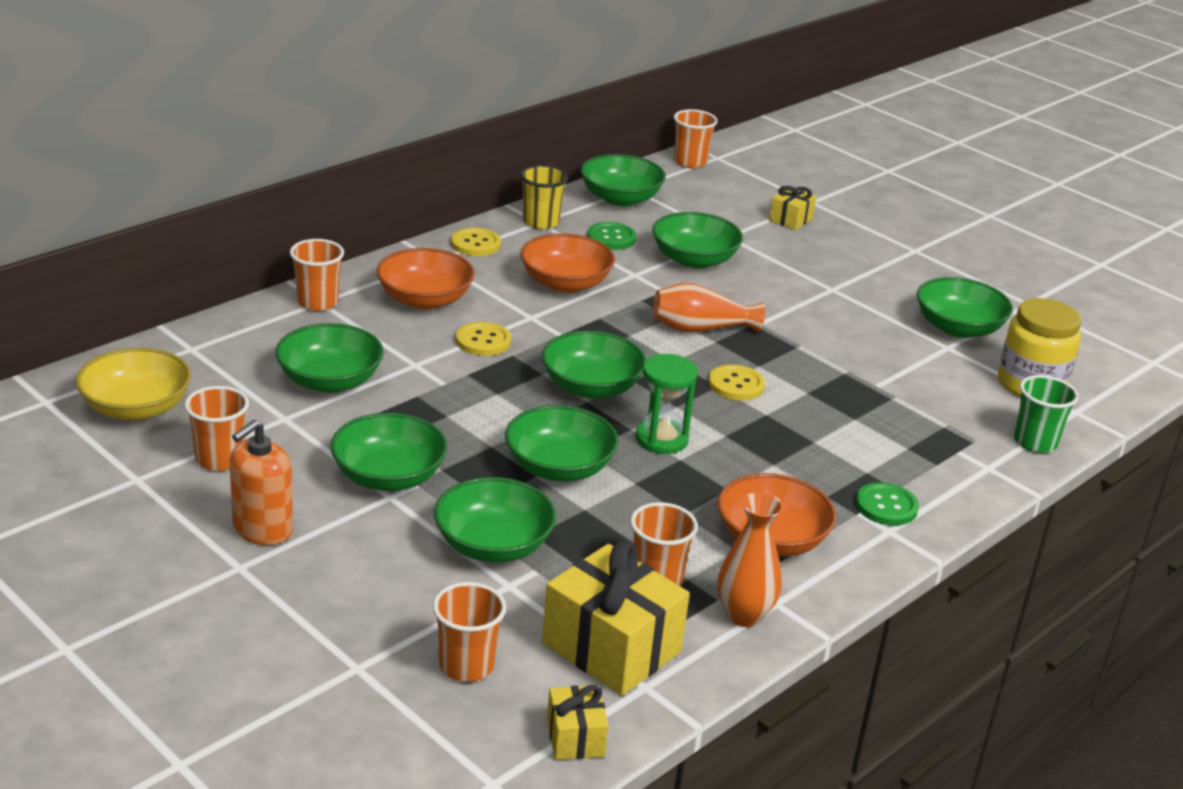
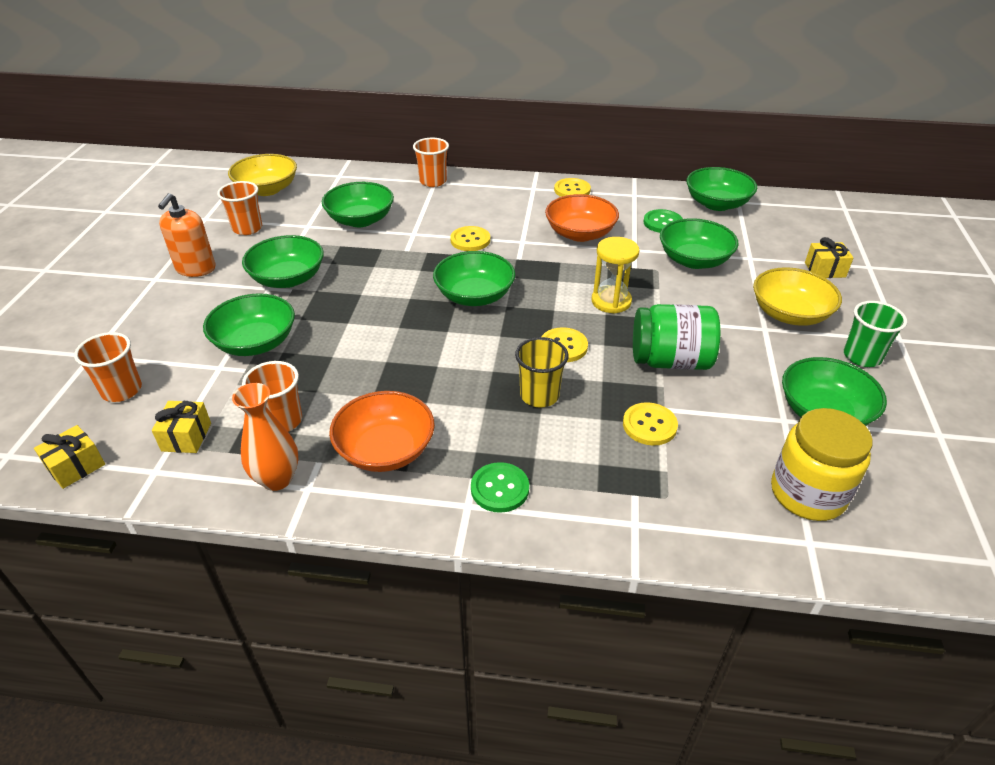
camera: 55 degrees right, 10 degrees up
orange soap dispenser [229,420,293,545] -> orange soap dispenser turned 75 degrees counterclockwise [158,193,216,277]
orange bowl [376,248,475,309] -> none
green bowl [505,405,618,481] -> none
yellow cup [520,165,568,229] -> yellow cup moved to [515,337,569,407]
yellow gift [542,540,690,696] -> yellow gift [152,401,211,453], size x0.51
green hourglass [635,354,698,454] -> none
orange vase [653,283,765,333] -> yellow hourglass [591,237,640,313]
orange cup [674,109,718,168] -> none
green cup [1014,375,1079,453] -> green cup moved to [844,301,907,367]
none -> yellow button [623,402,678,446]
none -> green jar [633,304,720,370]
none -> yellow bowl [753,267,842,326]

